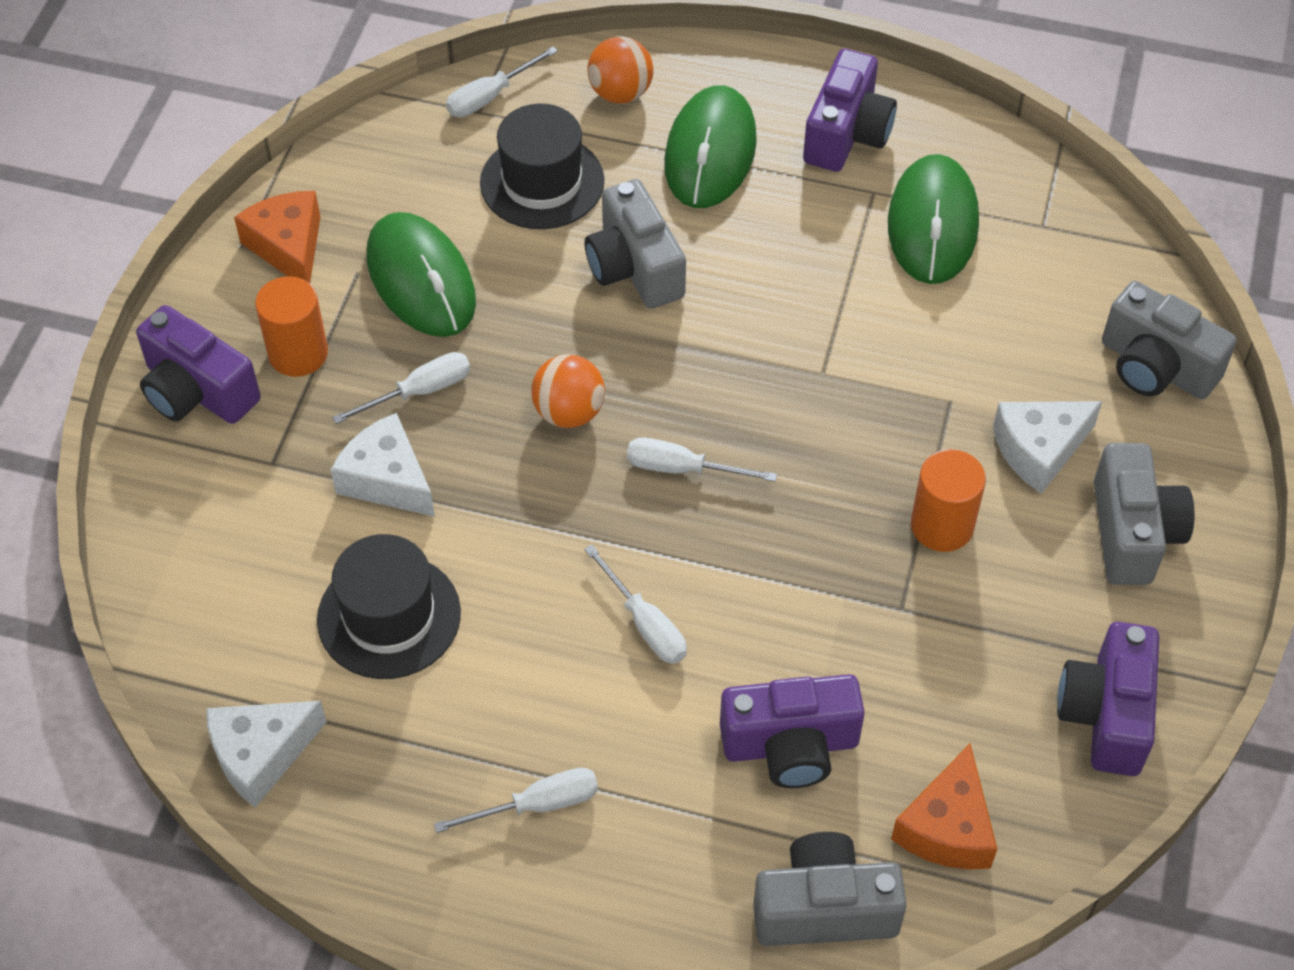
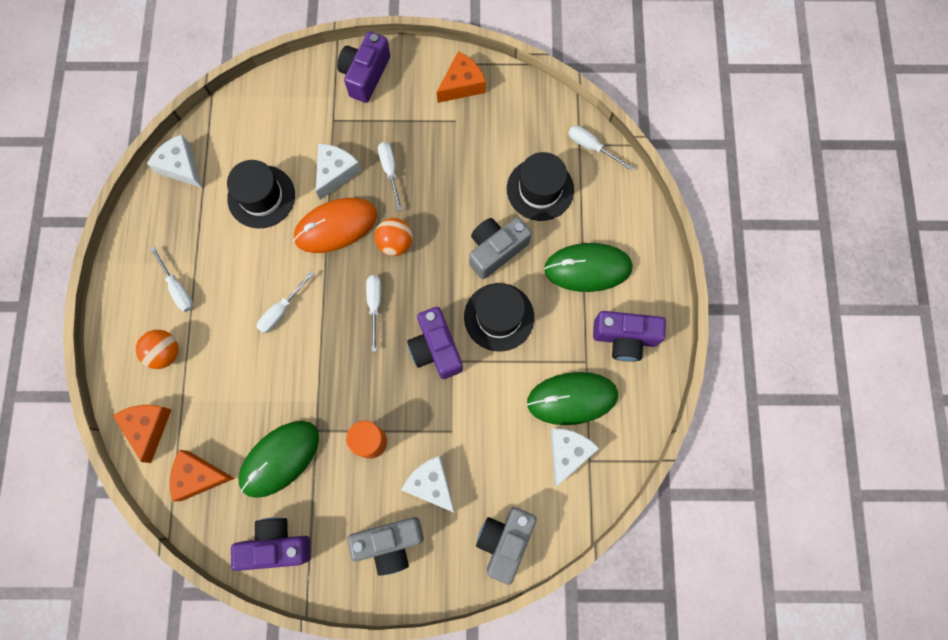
camera: 75 degrees right, 20 degrees up
orange cylinder [255,276,328,377] -> none
white screwdriver [332,352,470,424] -> white screwdriver turned 150 degrees counterclockwise [378,142,402,211]
green mouse [367,212,476,337] -> green mouse moved to [238,421,319,498]
orange ball [588,36,653,104] -> orange ball moved to [136,330,179,369]
purple camera [720,674,865,788] -> purple camera moved to [407,307,463,379]
grey camera [753,832,907,946] -> orange cheese [113,405,172,463]
none -> orange mouse [293,198,377,253]
none -> black hat [464,283,534,352]
none -> white cheese [551,428,599,487]

